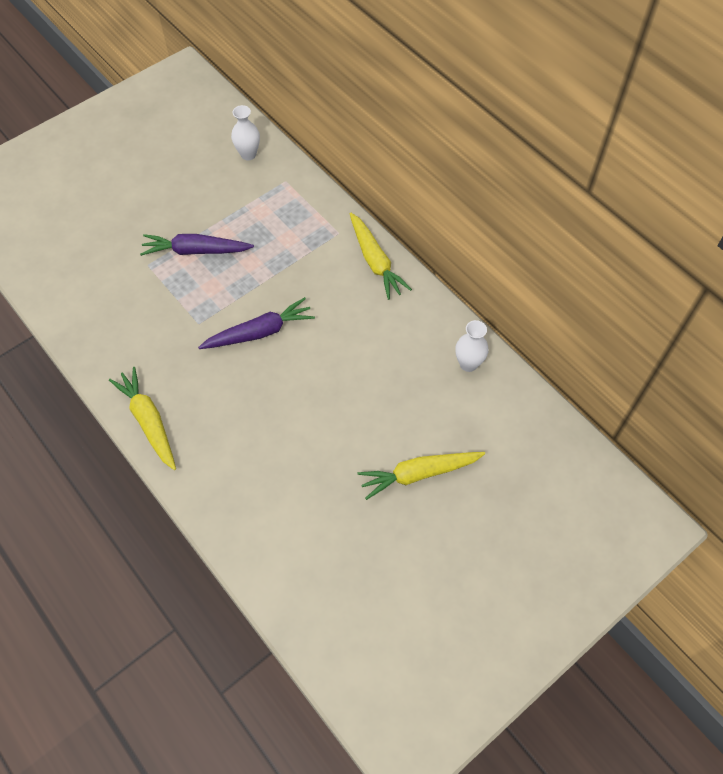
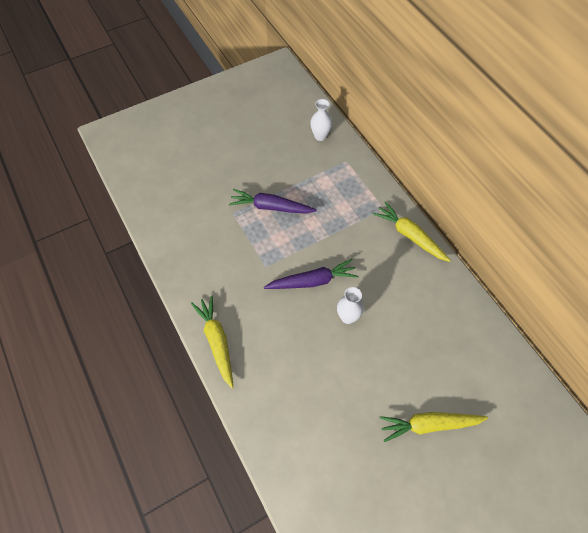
camera: 10 degrees right, 0 degrees up
yellow carrot [350,213,412,300] -> yellow carrot turned 150 degrees clockwise [373,201,451,262]
white vase [455,320,489,372] -> white vase moved to [337,287,364,324]

